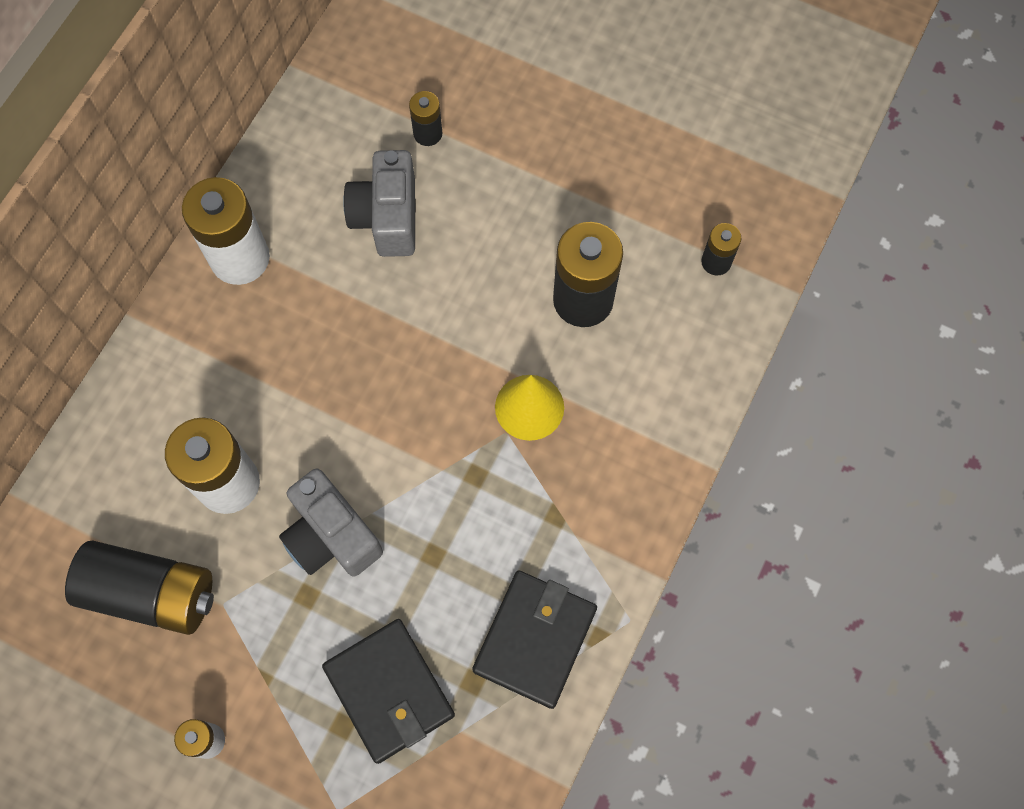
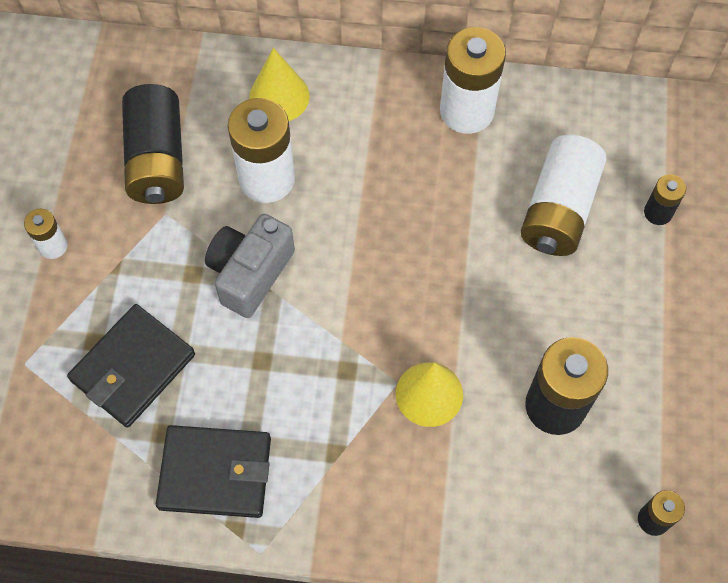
camera: 70 degrees right, 5 degrees down
grey camera [343,150,415,257] -> white battery [521,135,607,256]
none -> yellow cone [249,48,310,121]

